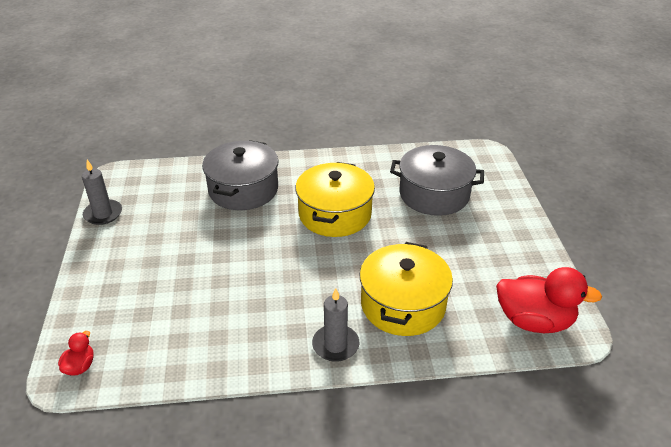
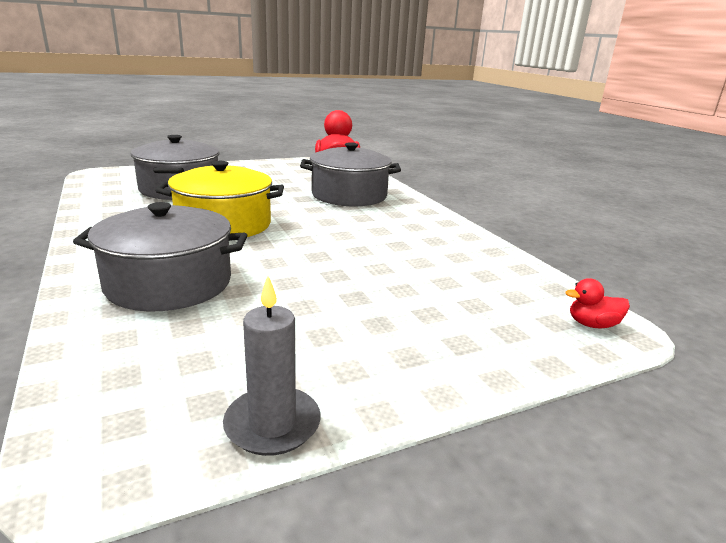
camera: 110 degrees left, 15 degrees down
grey candle [312,288,359,362] -> none
yellow pot [360,242,453,336] -> grey pot [300,142,401,206]

